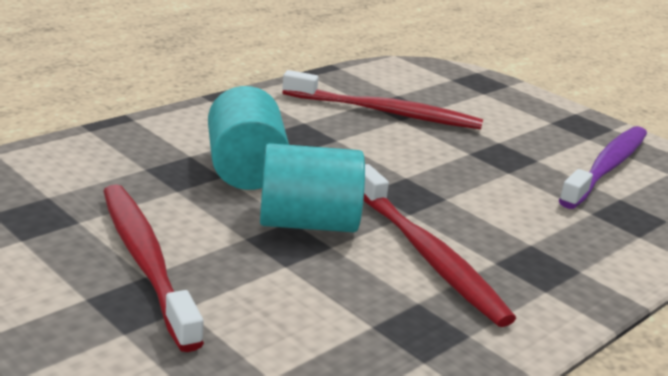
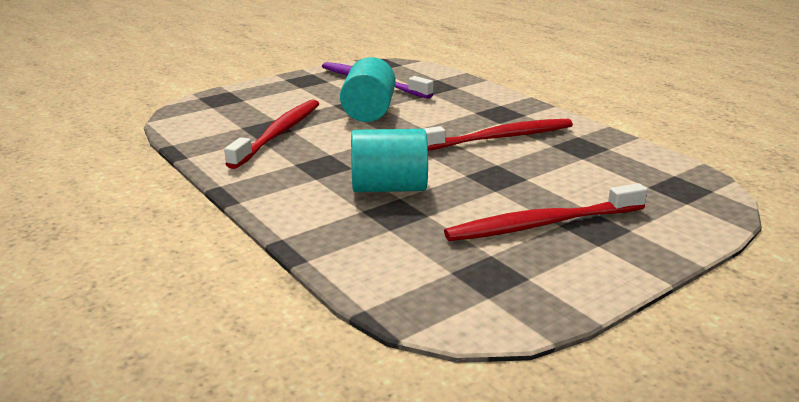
camera: 80 degrees left, 0 degrees up
turquoise cylinder [260,143,365,232] -> turquoise cylinder moved to [340,57,396,122]

